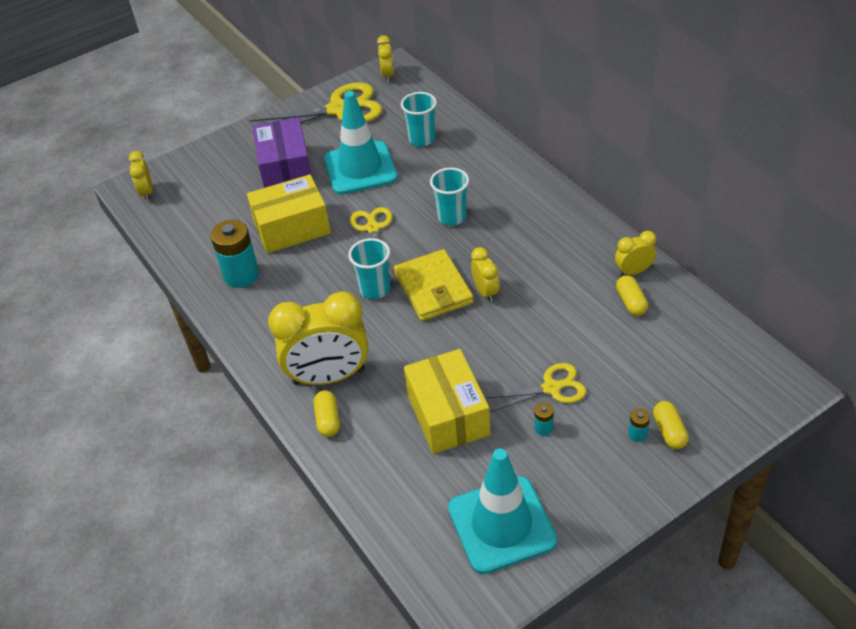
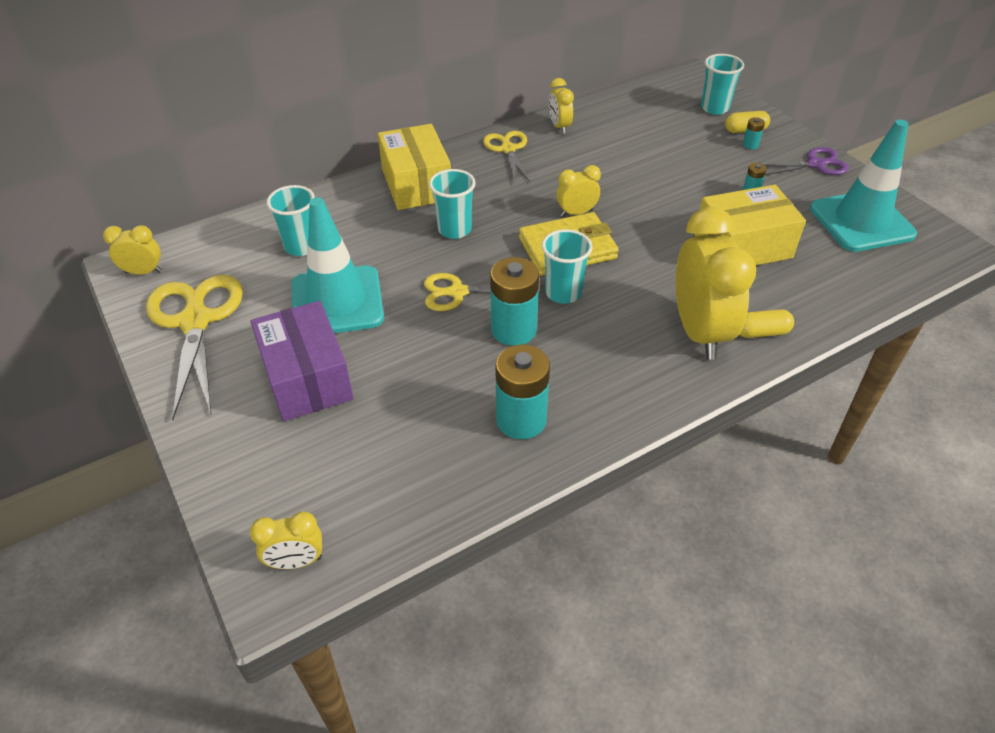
camera: 90 degrees left, 0 degrees up
yellow box [247,174,331,253] -> yellow box moved to [378,124,451,210]
purple box [252,117,312,188] -> purple box turned 75 degrees clockwise [250,301,354,421]
yellow scissors [485,363,586,412] -> yellow scissors moved to [483,131,530,183]
yellow capsule [616,275,648,316] -> none
none -> turquoise battery [490,257,539,346]
none -> turquoise cup [701,54,744,115]
none -> purple scissors [763,147,849,175]

